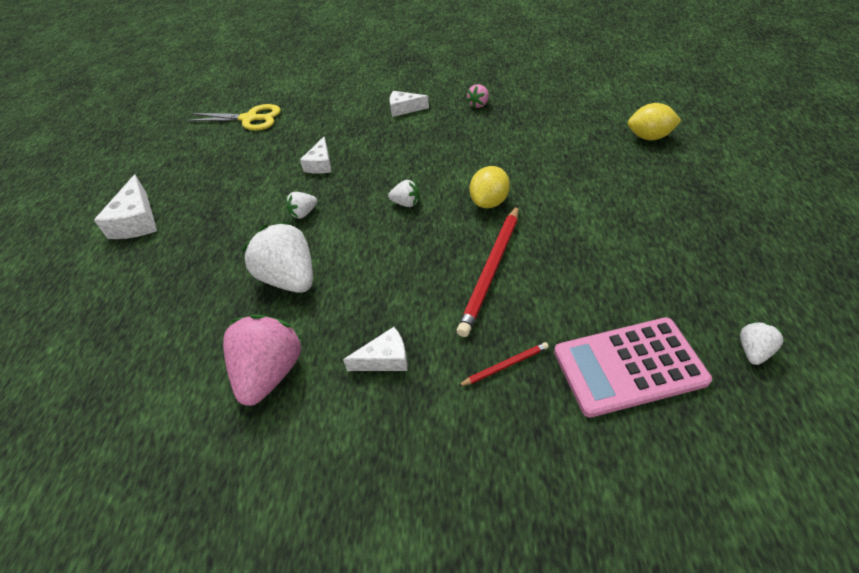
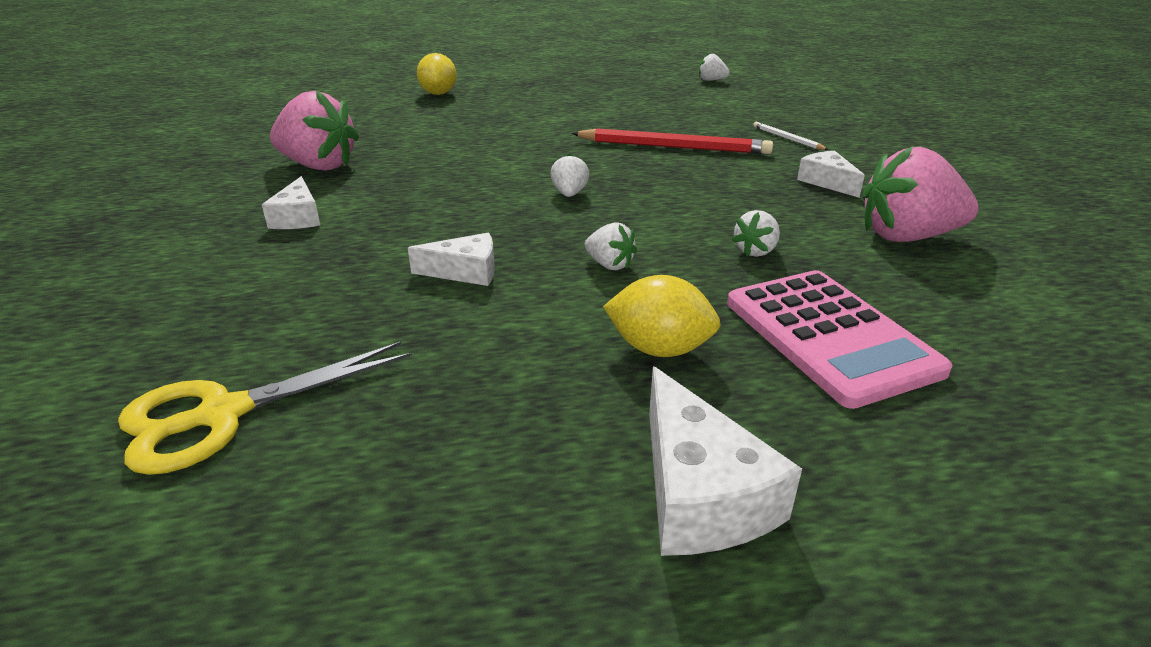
camera: 105 degrees left, 15 degrees down
white cheese [94,174,157,239] -> white cheese turned 90 degrees clockwise [649,366,802,556]
yellow scissors [187,104,281,131] -> yellow scissors turned 120 degrees counterclockwise [118,342,412,475]
white strawberry [241,221,313,293] -> white strawberry [732,210,780,257], size x0.48
red pencil [458,342,549,386] -> white pencil [753,122,828,150]
pink strawberry [467,84,489,108] -> pink strawberry [270,90,359,171], size x2.10
yellow lemon [469,166,510,208] -> yellow lemon moved to [603,275,720,357]
pink calculator [554,317,712,417] -> pink calculator moved to [727,270,953,409]

